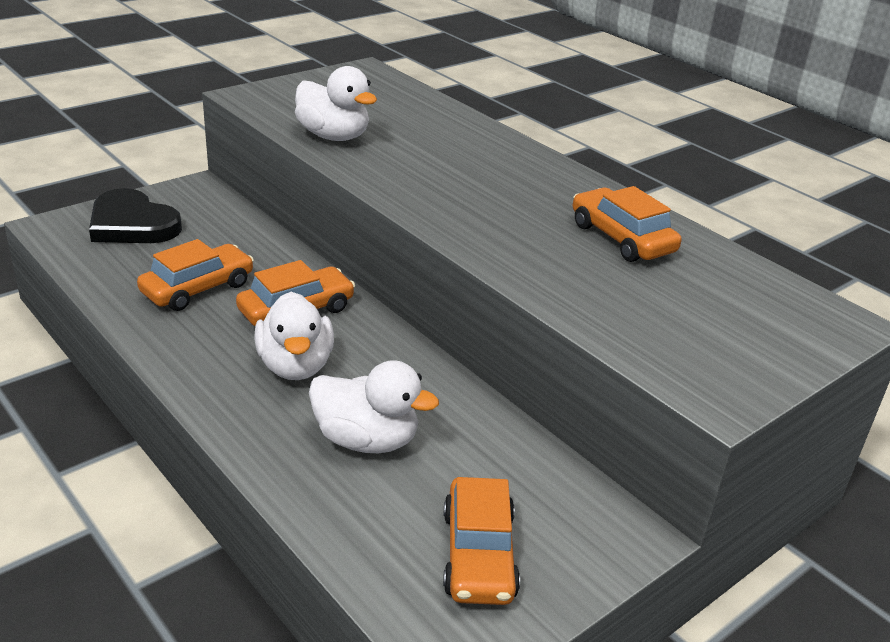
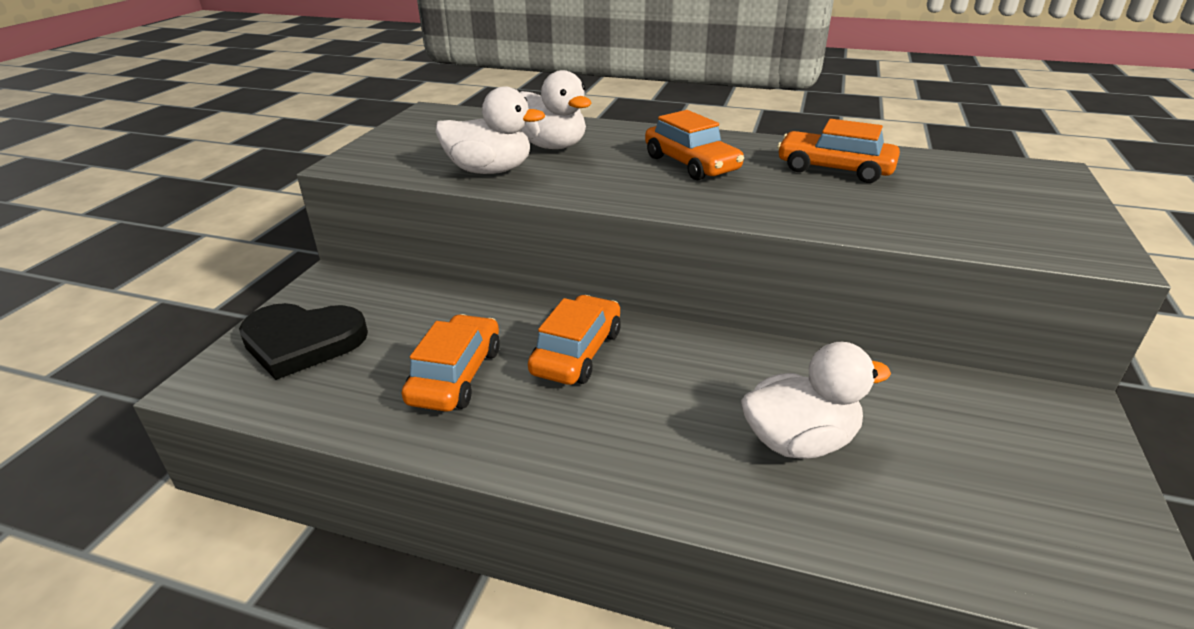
camera: 30 degrees left, 0 degrees up
white duck [254,292,334,380] -> white duck moved to [520,70,591,149]
orange car [443,477,520,605] -> orange car moved to [645,110,744,180]

